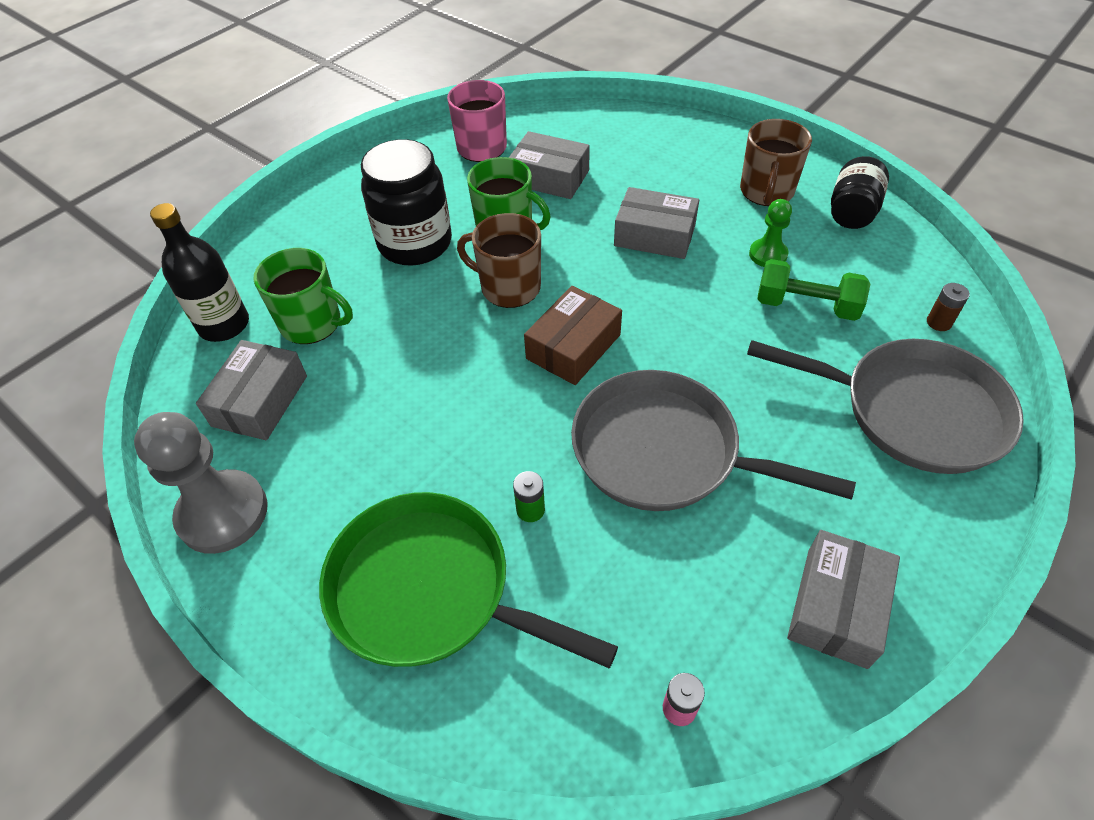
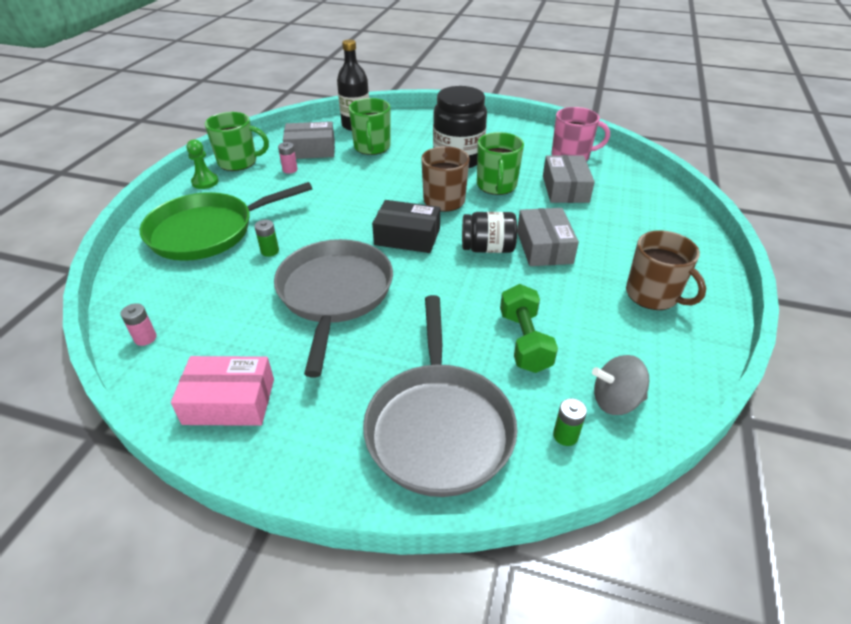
camera: 65 degrees right, 10 degrees down
grey pawn [134,412,268,554] -> green mug [205,112,269,171]
green pan [319,492,618,668] -> green pan turned 120 degrees counterclockwise [139,182,312,261]
brown box [524,286,622,385] -> black box [372,200,440,253]
brown mug [740,119,812,206] -> brown mug turned 120 degrees counterclockwise [626,230,706,310]
green pawn [749,199,792,267] -> green pawn moved to [187,139,219,189]
grey box [787,530,900,669] -> pink box [171,356,274,426]
black jar [831,156,889,229] -> black jar moved to [462,212,517,253]
brown battery [927,283,970,331] -> green battery [553,398,587,446]
none -> pink battery [278,142,298,174]
none -> grey spinning top [592,355,649,415]

